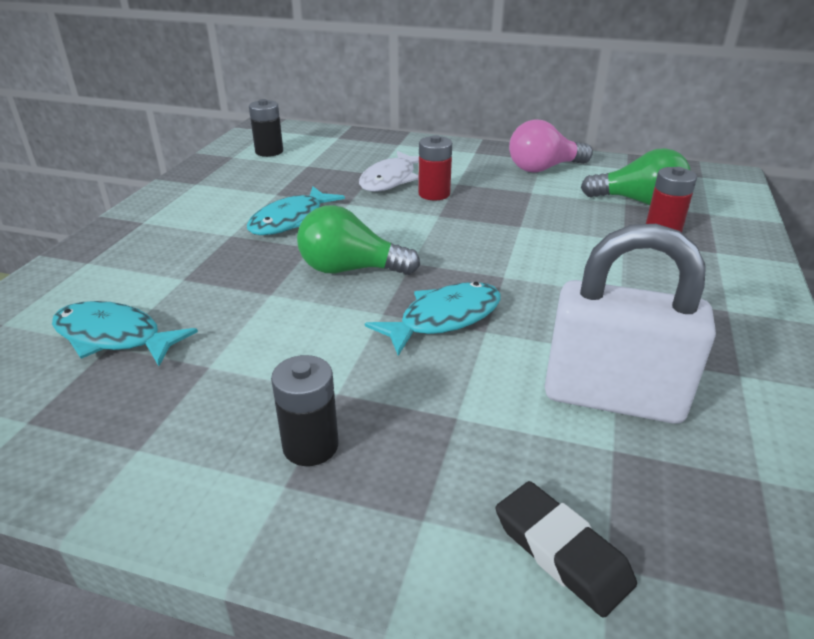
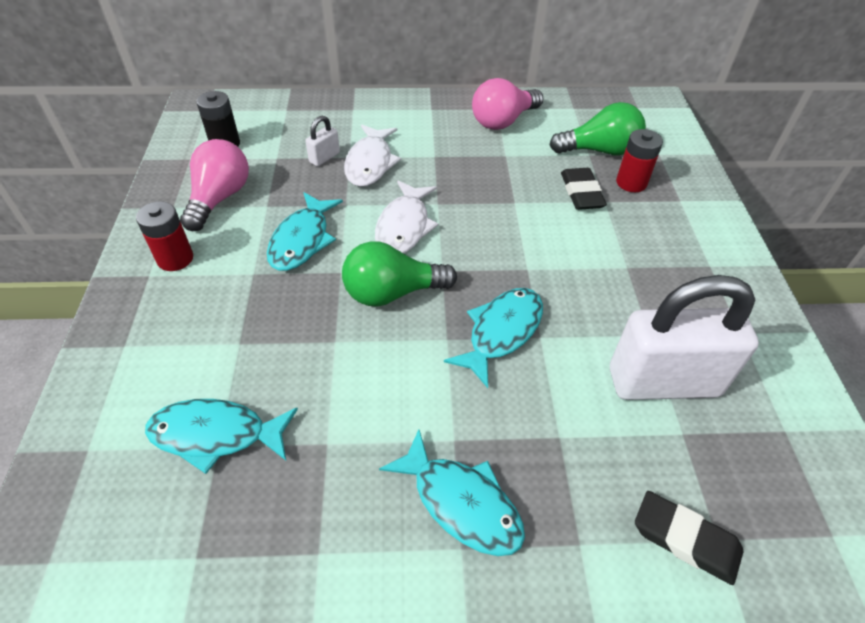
camera: 20 degrees left, 15 degrees up
black battery [271,355,339,466] -> turquoise fish [379,430,525,556]
red battery [418,135,452,201] -> red battery moved to [136,201,193,271]
none -> pink light bulb [180,139,249,231]
none -> white padlock [305,116,340,166]
none -> white fish [375,180,439,253]
none -> black eraser [561,168,607,210]

